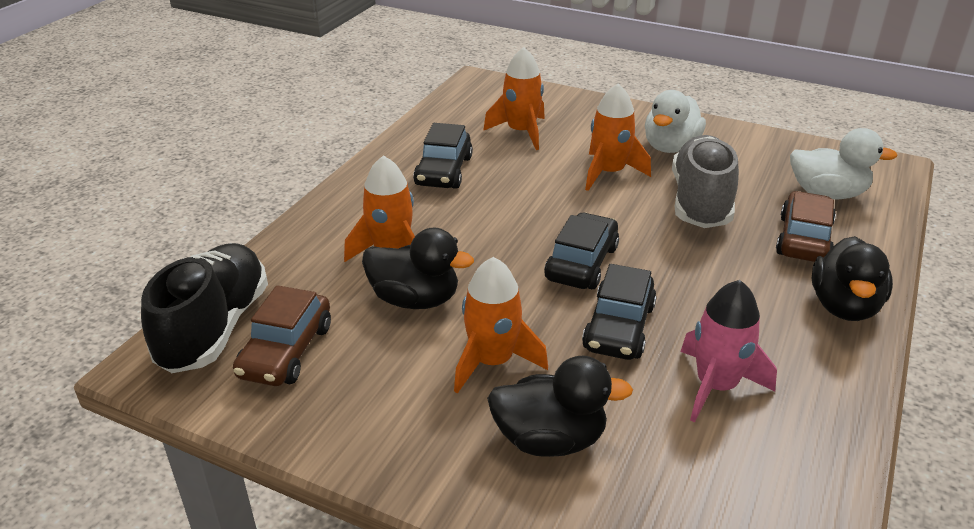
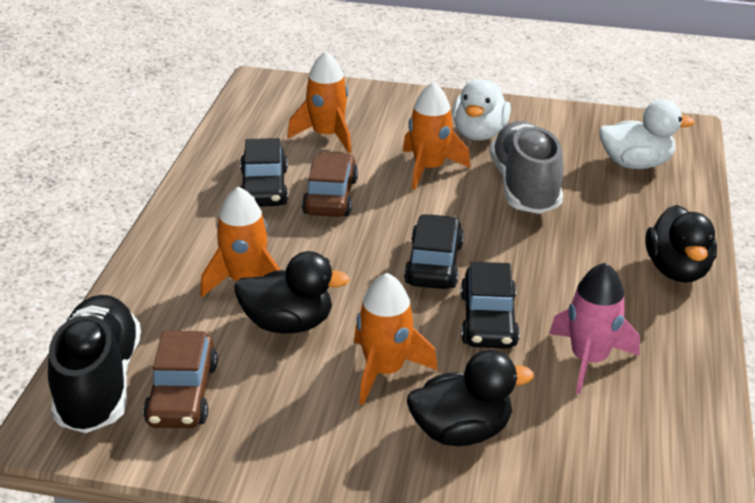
camera: 15 degrees left, 0 degrees up
brown car [776,191,836,262] -> brown car moved to [302,152,358,217]

